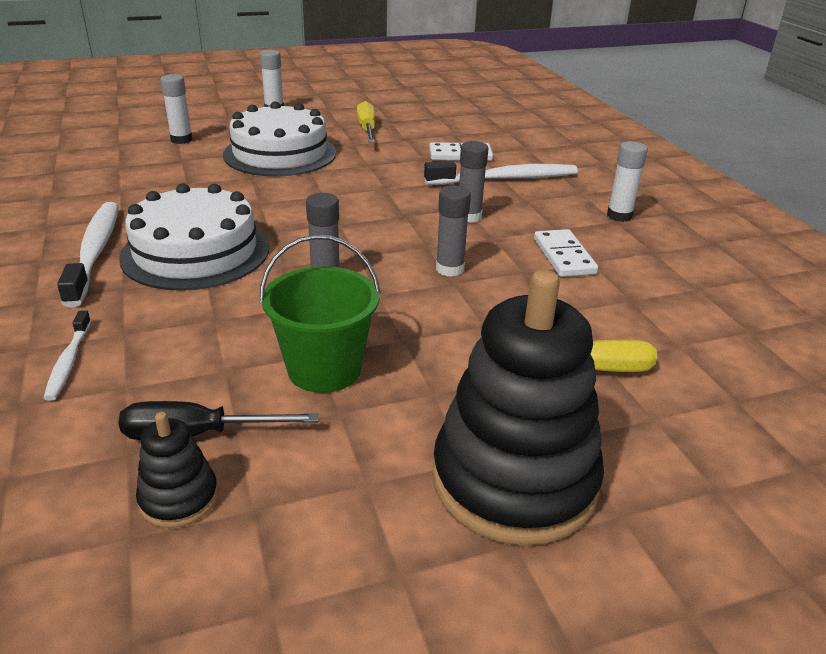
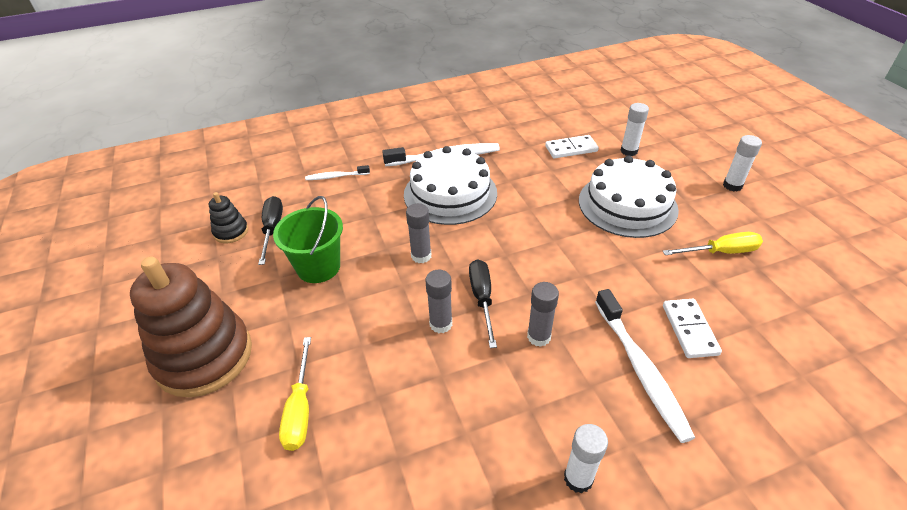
camera: 90 degrees right, 10 degrees up
black stacking toy [432,270,604,546] -> brown stacking toy [130,256,252,397]
white domino [534,229,598,277] -> white domino moved to [545,135,599,158]
none -> black screwdriver [469,259,497,348]

